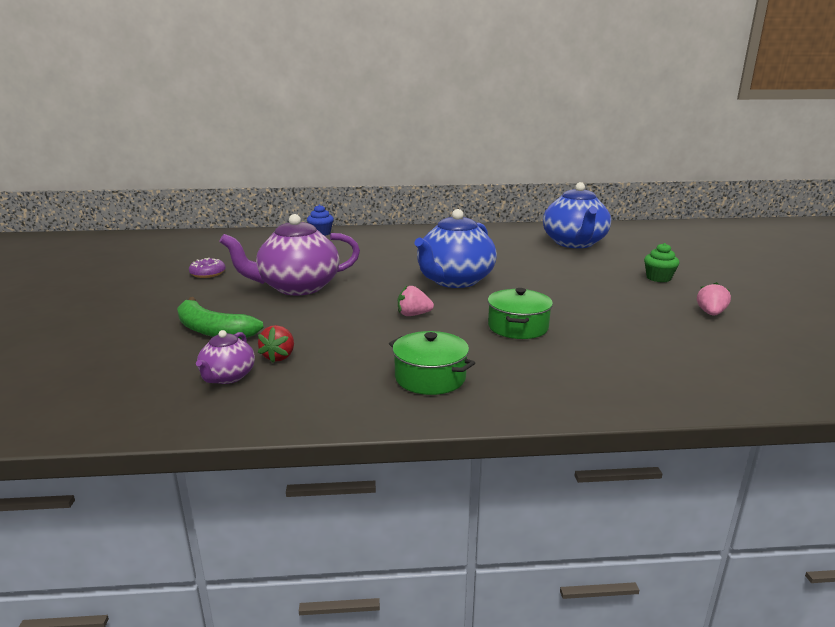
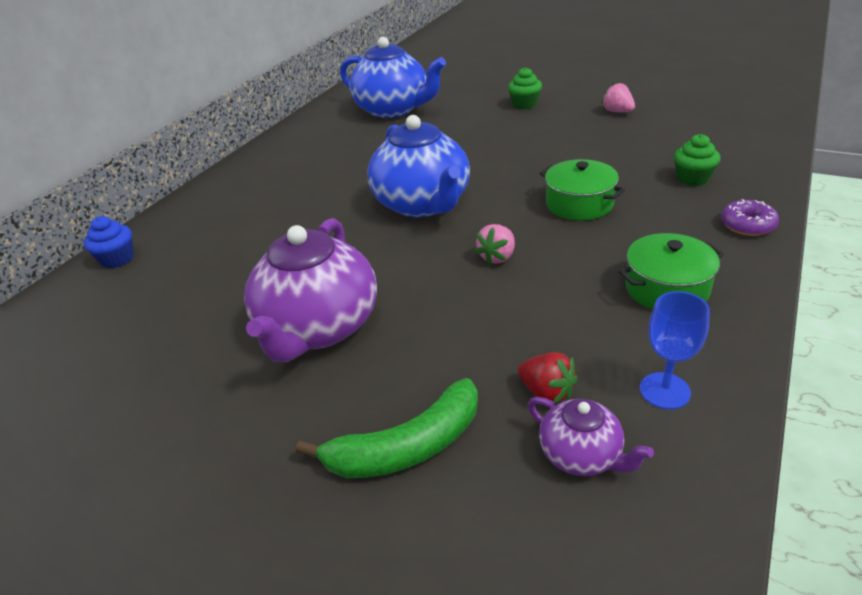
camera: 55 degrees left, 15 degrees up
purple donut [189,258,226,278] -> purple donut moved to [721,199,779,236]
none -> blue goblet [640,291,710,409]
none -> green cupcake [674,134,721,186]

